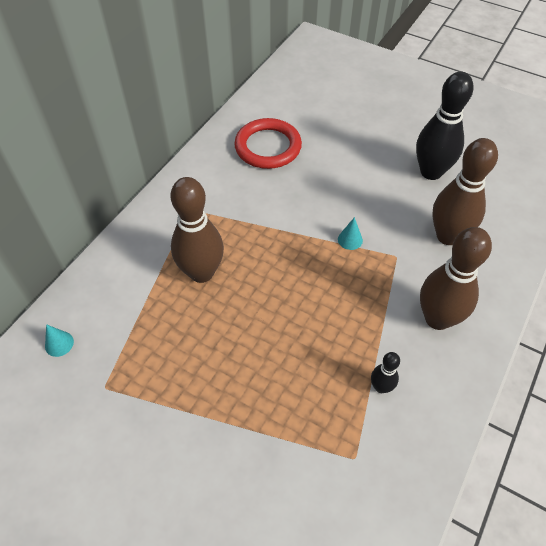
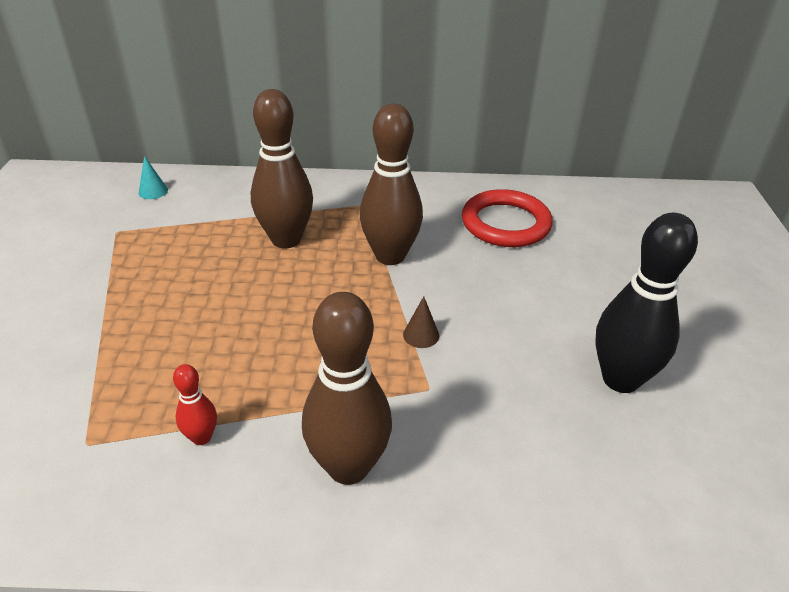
camera: 60 degrees right, 15 degrees down
turquoise cone [338,217,363,250] -> brown cone [403,296,439,348]
black bowling pin [371,352,400,393] -> red bowling pin [173,364,217,445]
brown bowling pin [432,138,498,245] -> brown bowling pin moved to [360,103,423,265]

